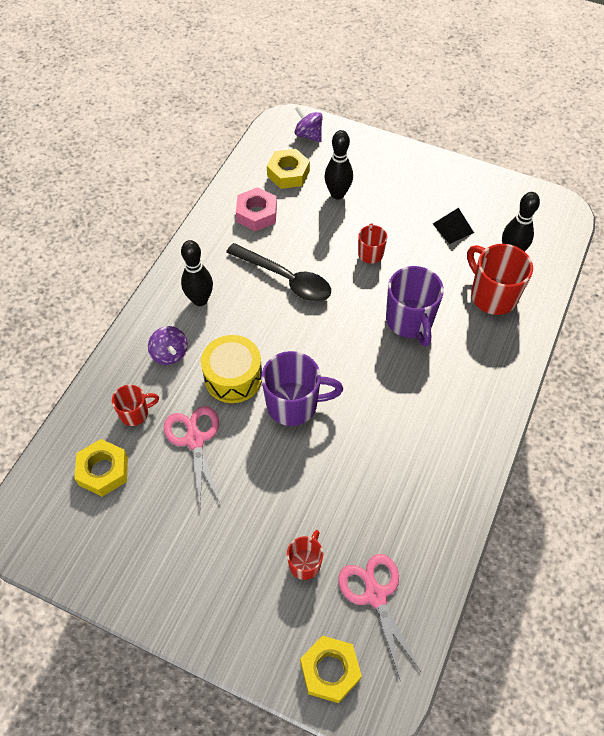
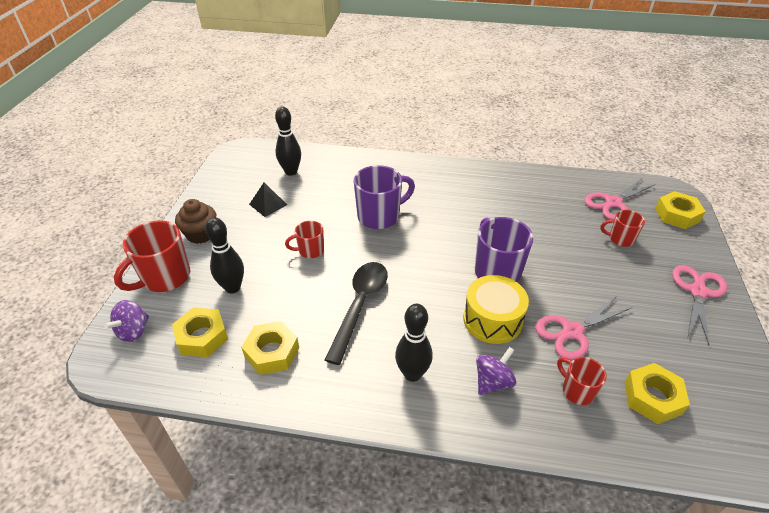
camera: 105 degrees left, 15 degrees down
pink nut [236,187,277,231] -> yellow nut [241,321,299,375]
red mug [467,244,533,315] -> red mug moved to [114,220,190,292]
none -> brown cupcake [175,199,216,244]
none -> pink scissors [672,265,727,345]

